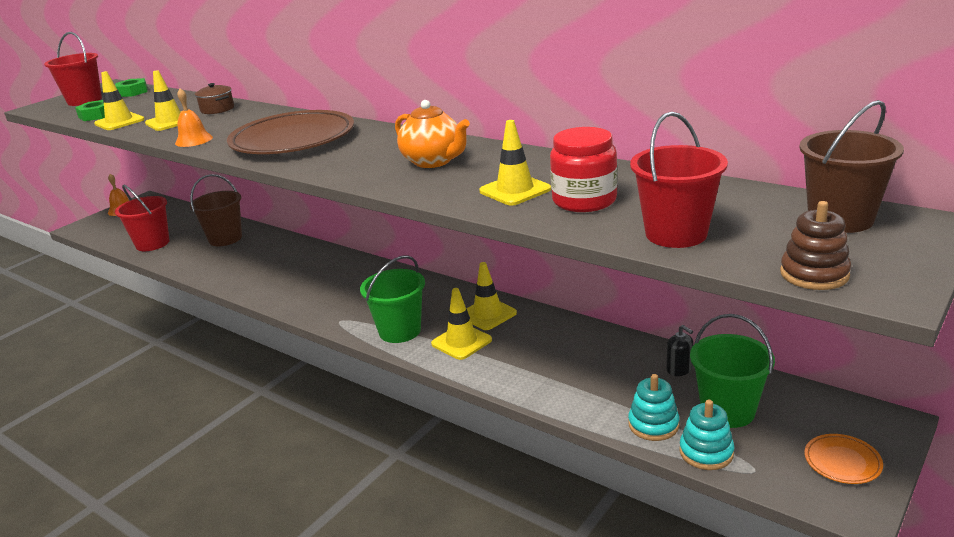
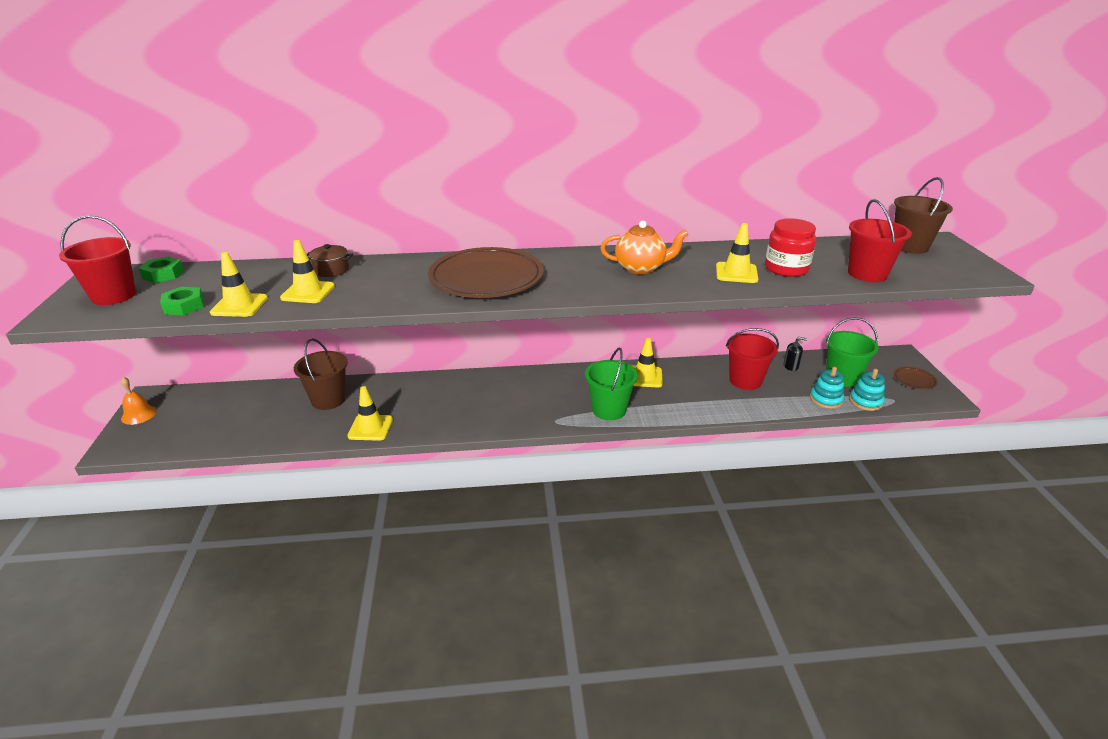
camera: 45 degrees left, 5 degrees up
red bucket [115,184,170,251] -> red bucket moved to [726,328,779,390]
orange bell [175,88,213,147] -> none
yellow traffic cone [431,288,492,360] -> yellow traffic cone moved to [347,386,393,441]
brown stacking toy [780,201,851,290] -> none
orange plate [804,434,883,484] -> brown plate [894,367,938,389]

